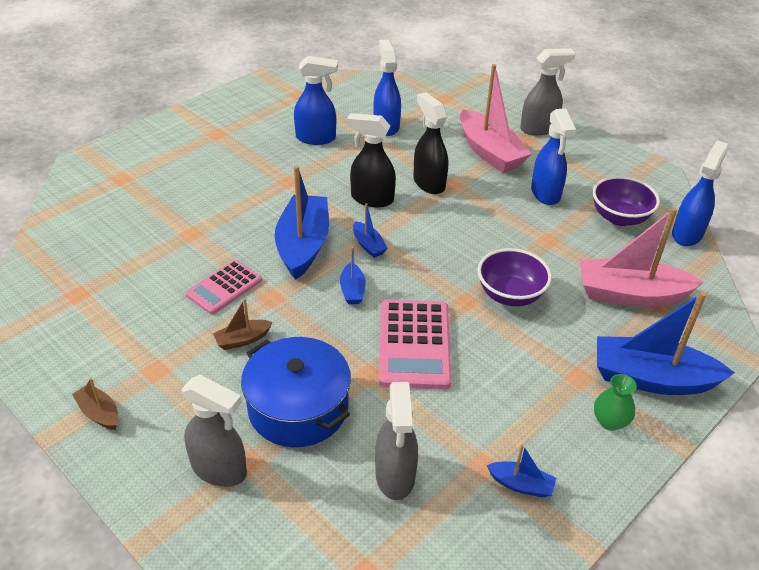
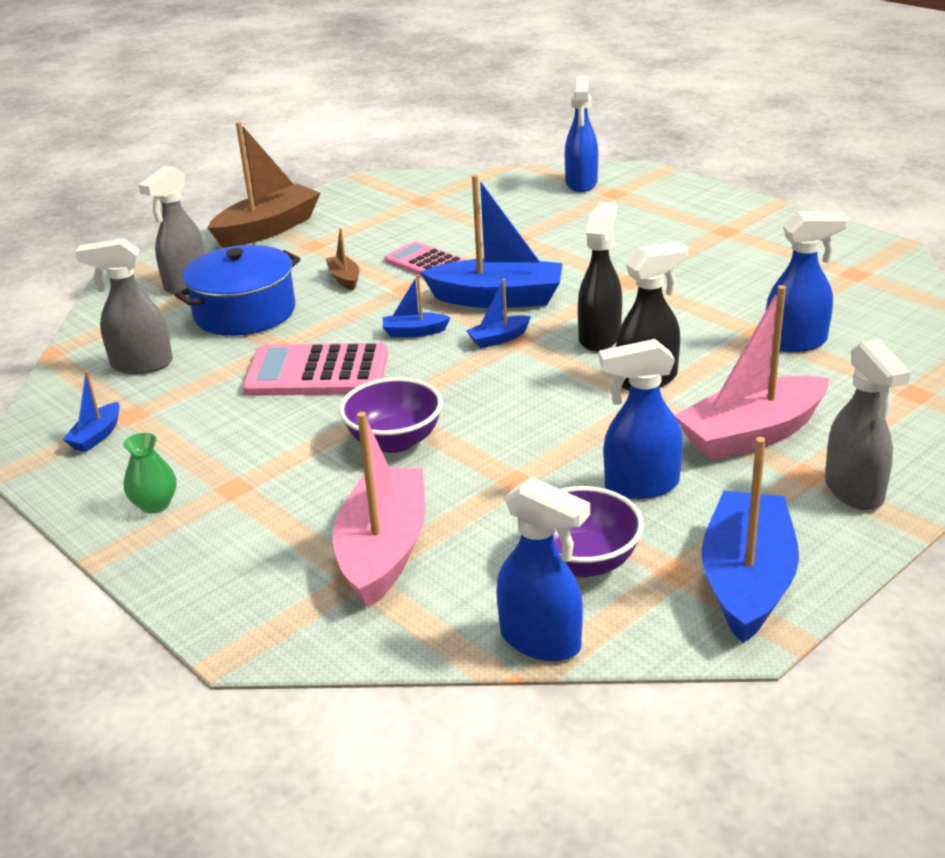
camera: 95 degrees right, 10 degrees down
brown boat [72,378,119,430] -> brown boat [208,122,320,248], size x2.16
blue spray bottle [294,56,338,145] -> blue spray bottle moved to [565,76,598,192]
blue boat [597,292,734,395] -> blue boat moved to [701,437,799,643]

